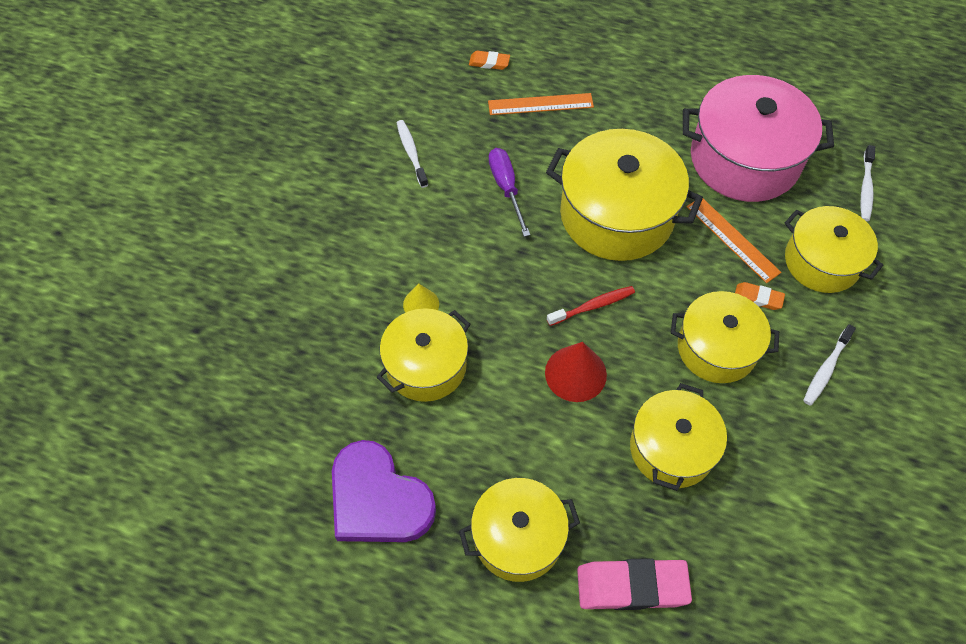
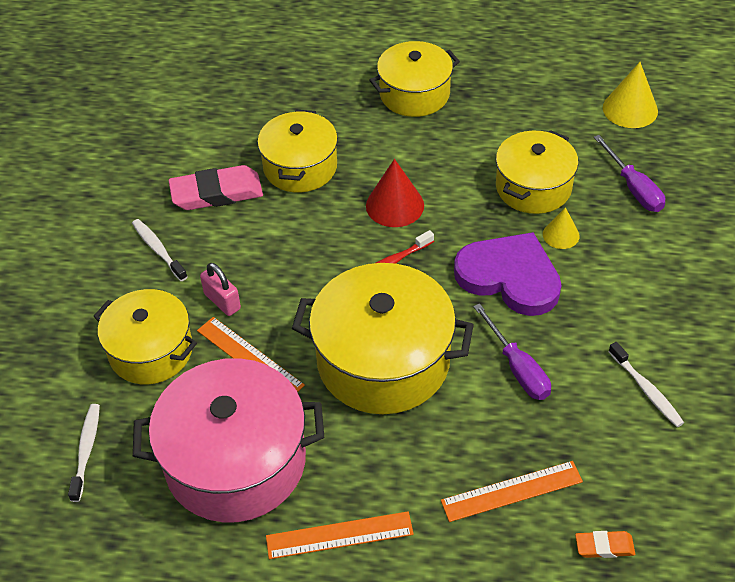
camera: 170 degrees right, 10 degrees down
purple heart [332,440,436,542] -> purple heart moved to [454,232,562,316]
pink eraser [577,558,692,610] -> pink eraser moved to [168,165,263,210]
yellow pot [671,291,779,383] -> none
orange eraser [735,282,785,310] -> pink padlock [200,263,241,316]
white toothbrush [803,324,856,406] -> white toothbrush turned 60 degrees counterclockwise [132,219,188,281]
none -> orange ruler [266,511,414,559]
none -> purple screwdriver [594,135,665,212]
none -> yellow cone [603,62,658,128]

